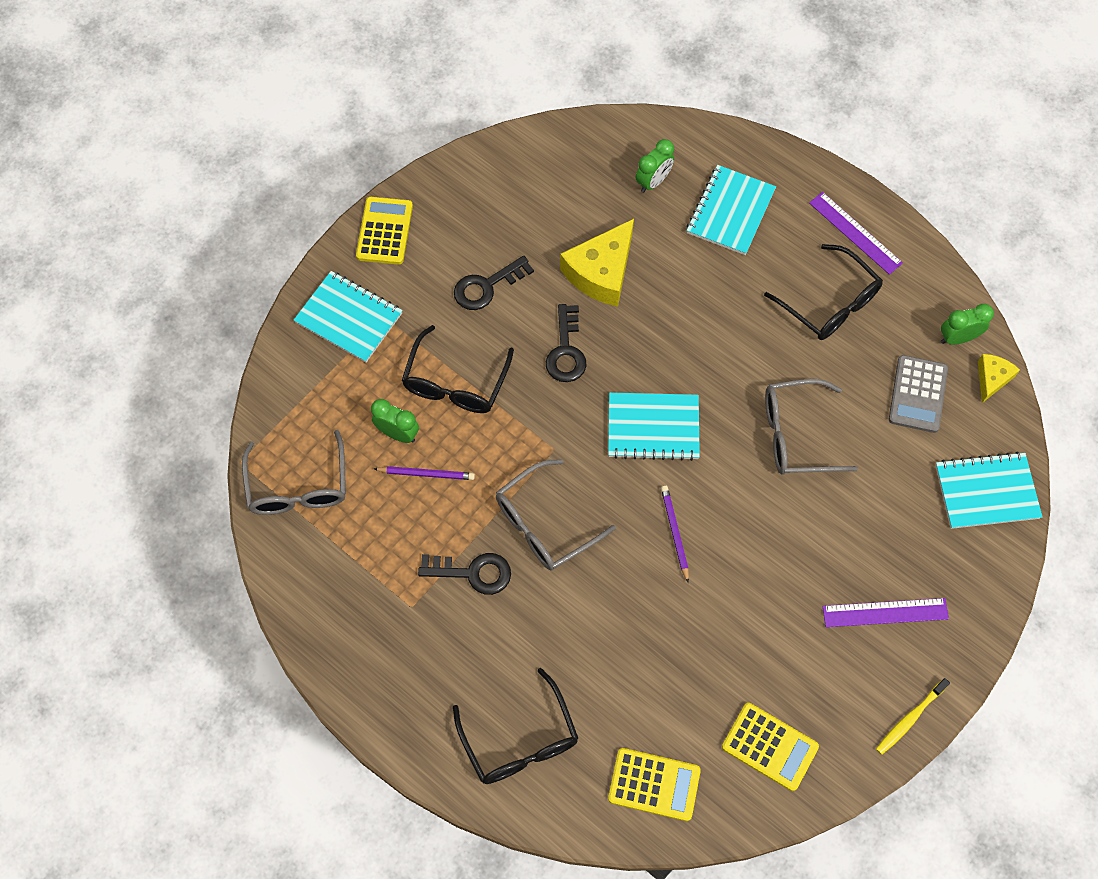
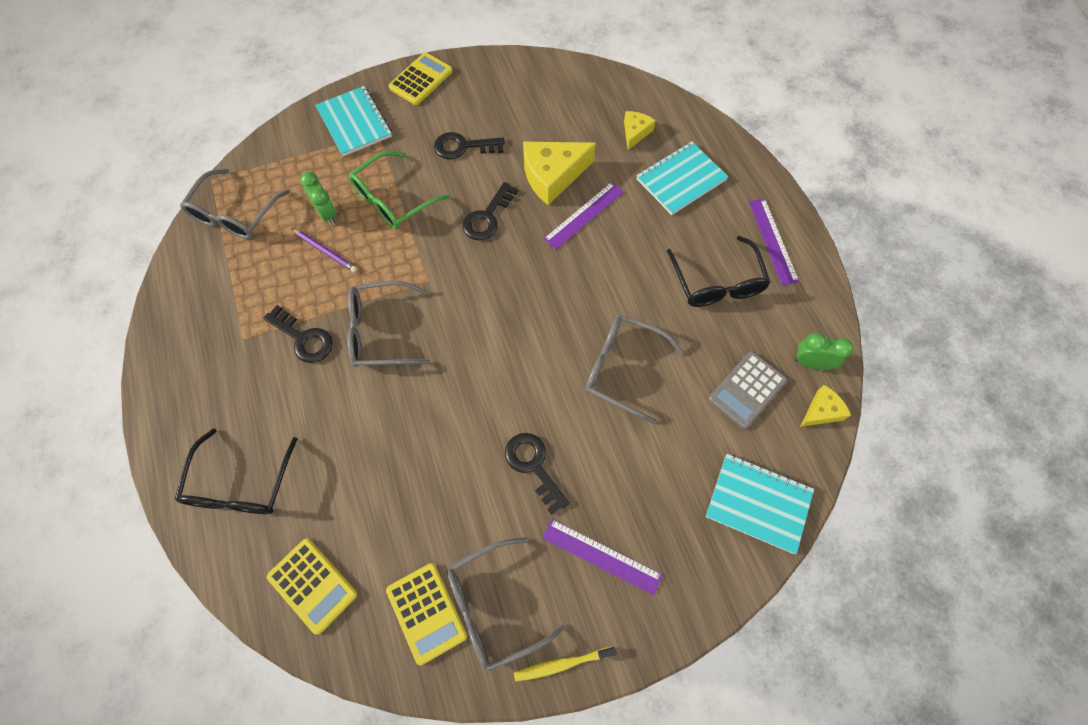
camera: 30 degrees right, 0 degrees up
black glasses [402,325,514,413] -> green glasses [349,151,450,229]
turquoise notebook [608,393,700,461] -> none
green clock [636,139,674,193] -> yellow cheese [624,111,656,150]
purple pencil [661,486,689,583] -> none
none -> grey glasses [447,537,565,671]
none -> black key [505,433,570,515]
none -> purple ruler [543,182,624,250]

